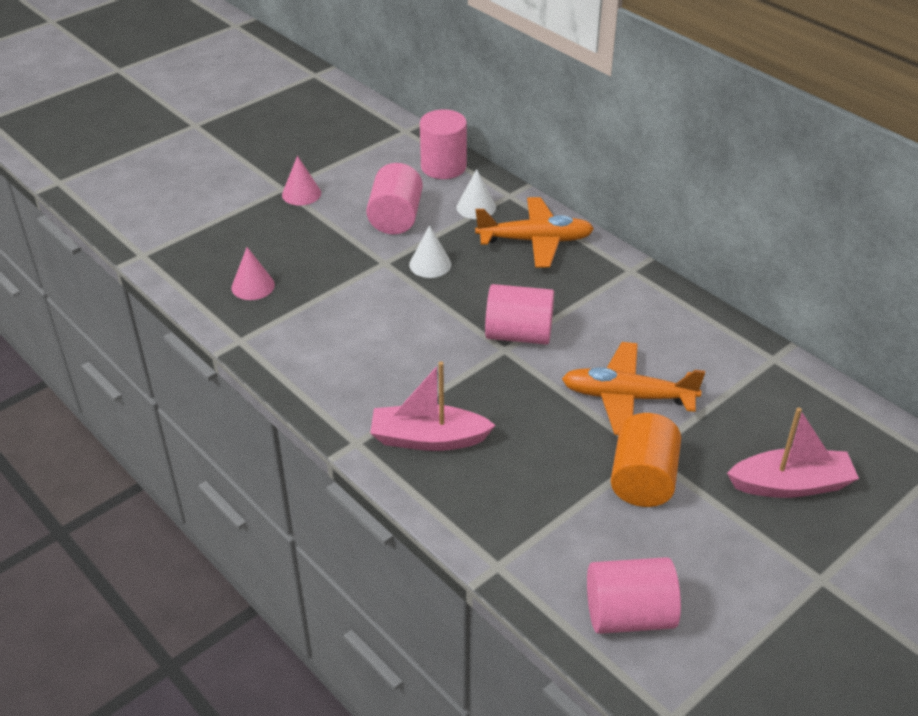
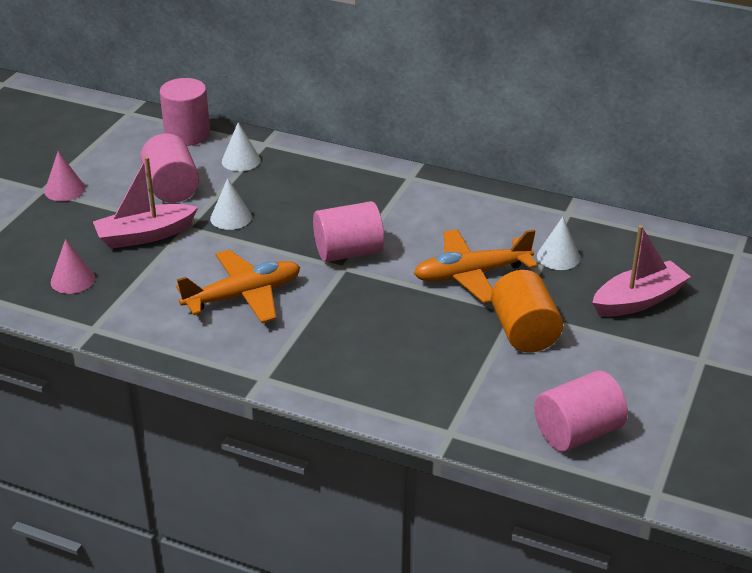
camera: 25 degrees left, 5 degrees down
pink boat [370,361,496,451] -> pink boat moved to [93,157,198,249]
orange plane [475,197,594,268] -> orange plane moved to [176,250,300,323]
none -> white cone [537,217,580,270]

